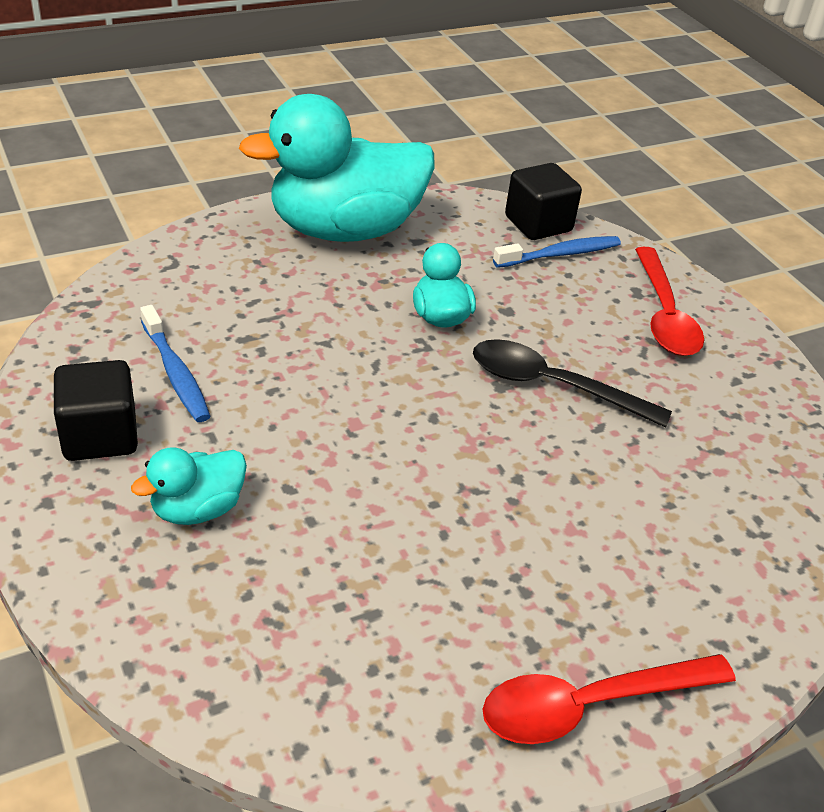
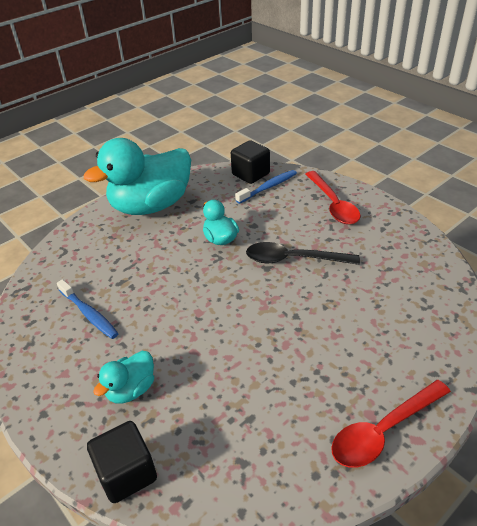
camera: 10 degrees left, 0 degrees up
black cube [54,360,138,461] -> black cube moved to [87,421,157,503]

